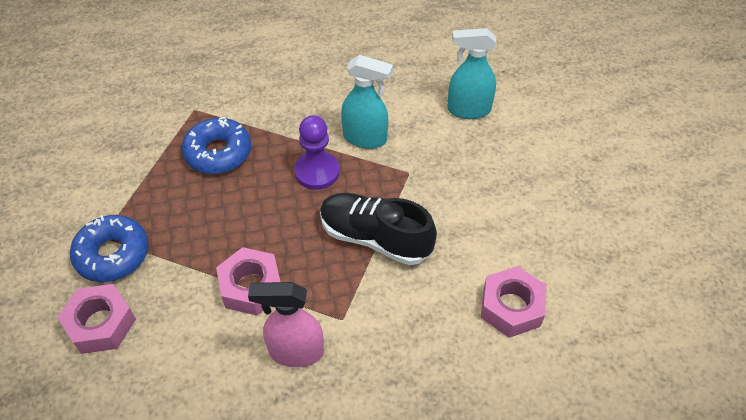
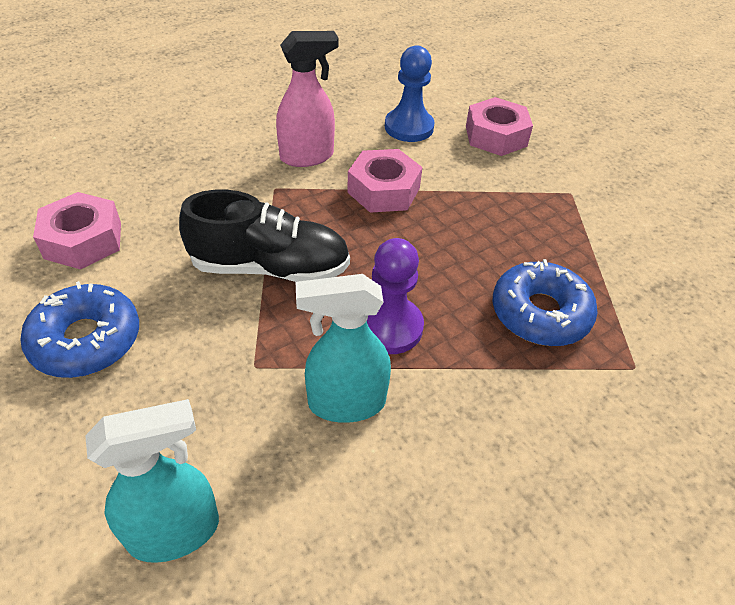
camera: 155 degrees right, 5 degrees down
blue donut [70,215,149,282] -> blue donut moved to [21,281,139,378]
none -> blue pawn [385,45,435,142]

